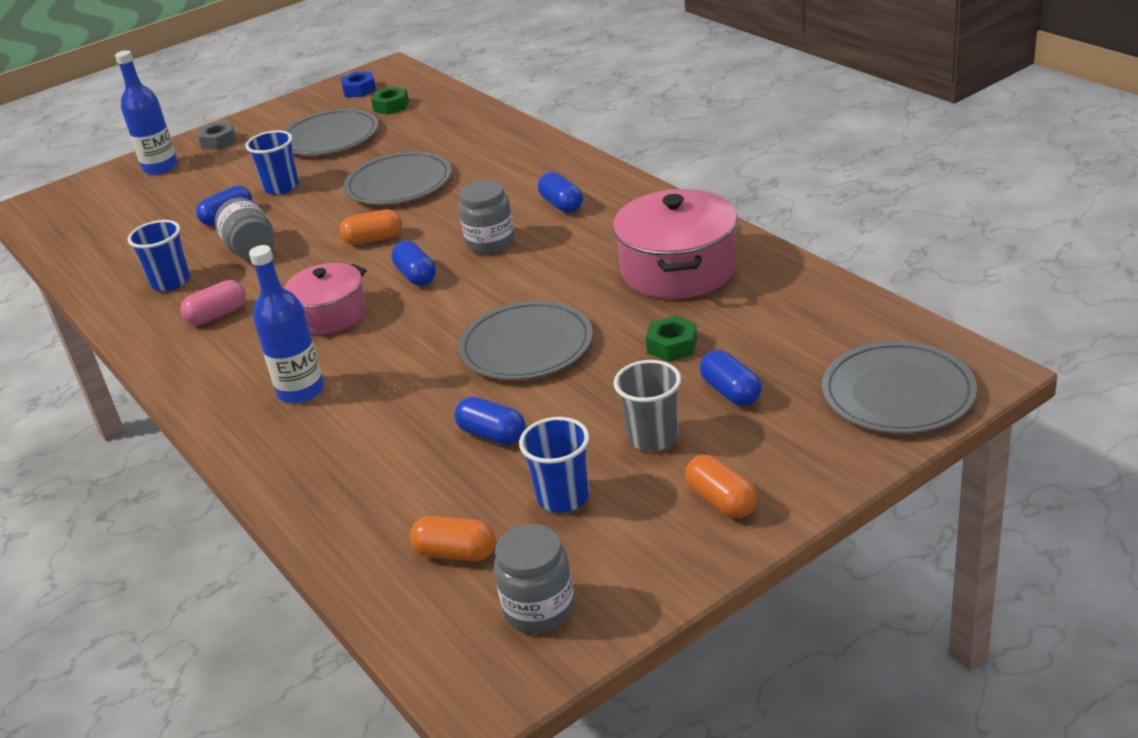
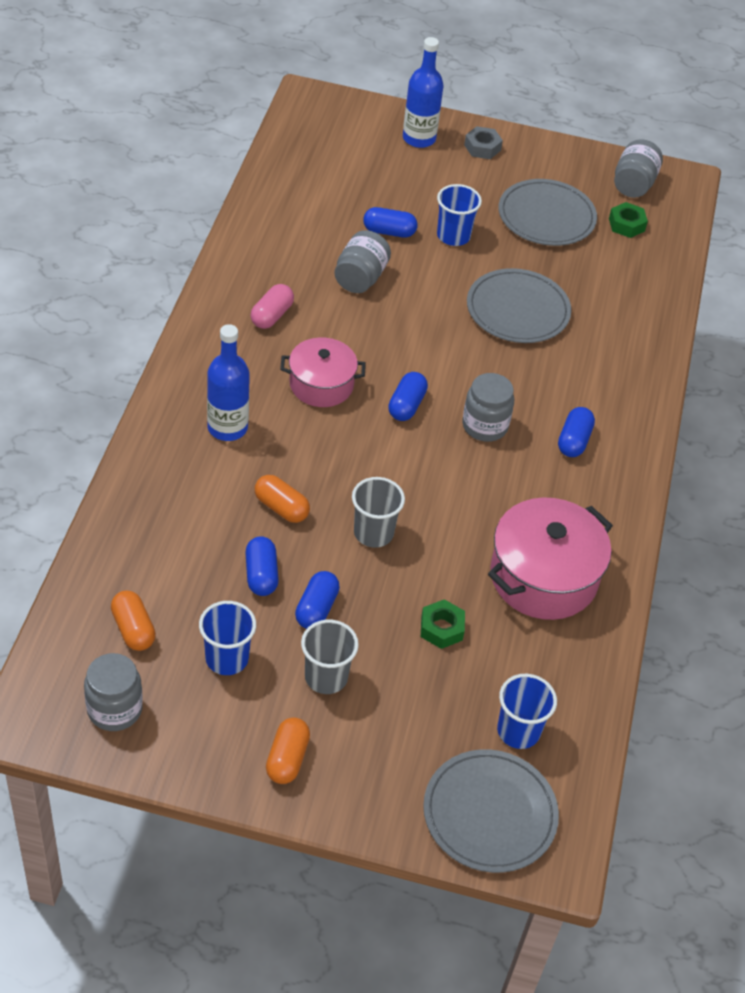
camera: 40 degrees right, 15 degrees up
blue cup [128,220,190,291] -> blue cup moved to [497,674,557,749]
pink capsule [181,280,246,325] -> pink capsule turned 75 degrees counterclockwise [250,284,294,329]
orange capsule [339,209,402,245] -> orange capsule moved to [255,475,310,523]
blue nut [340,72,376,97] -> grey jar [614,139,663,198]
grey plate [458,300,593,380] -> grey cup [352,477,405,548]
blue capsule [700,350,762,406] -> blue capsule moved to [295,571,340,629]

